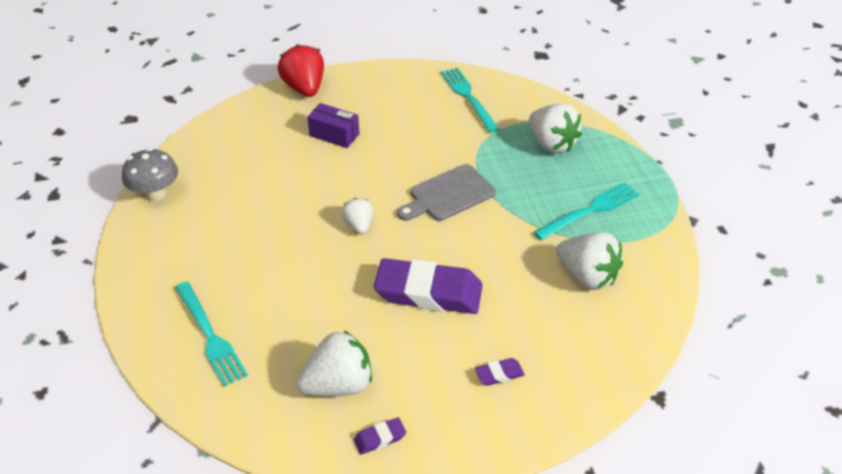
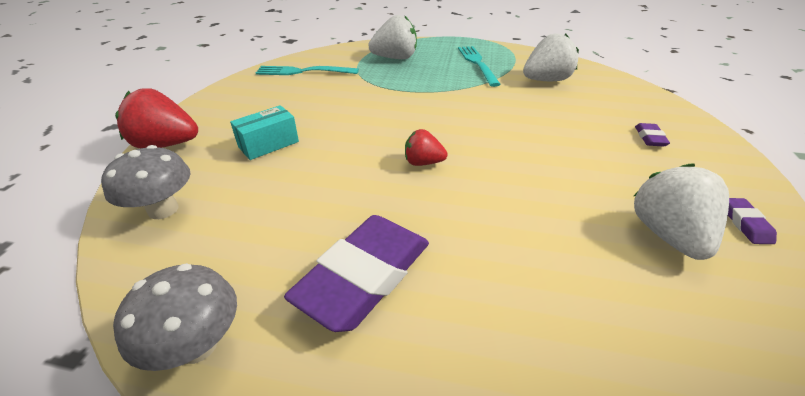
camera: 65 degrees left, 5 degrees down
turquoise fork [175,282,248,387] -> none
purple box [307,103,359,148] -> turquoise box [230,105,299,160]
white strawberry [341,198,373,234] -> red strawberry [405,129,448,166]
purple eraser [374,258,483,314] -> purple eraser moved to [284,215,429,332]
grey cutting board [397,164,496,221] -> none
none -> grey mushroom [101,145,191,219]

